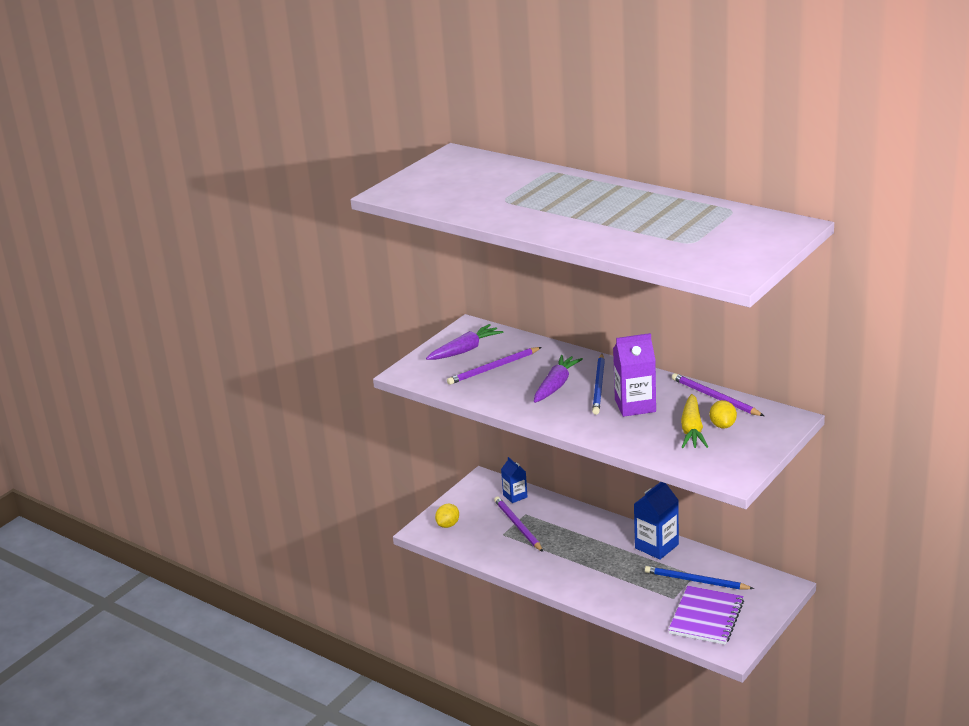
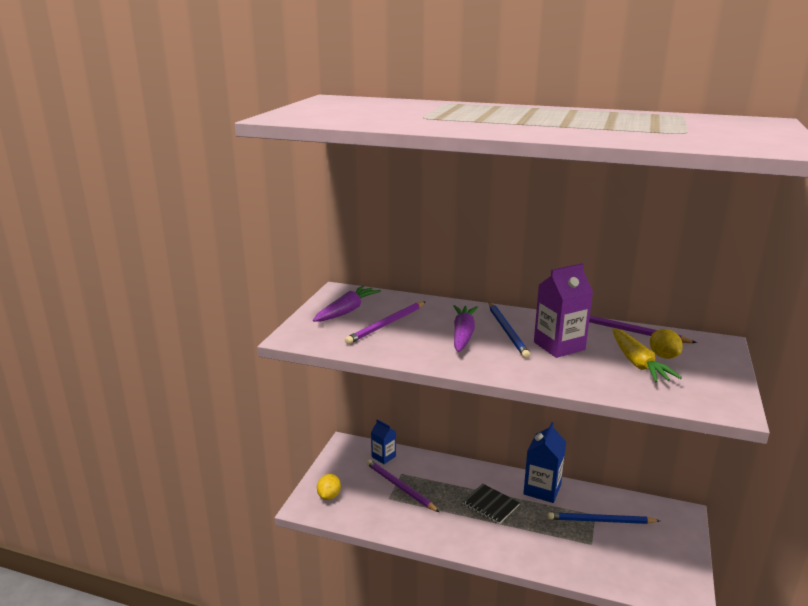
camera: 20 degrees left, 5 degrees down
purple notebook [668,586,744,645] -> none
none -> black notebook [462,484,520,524]

